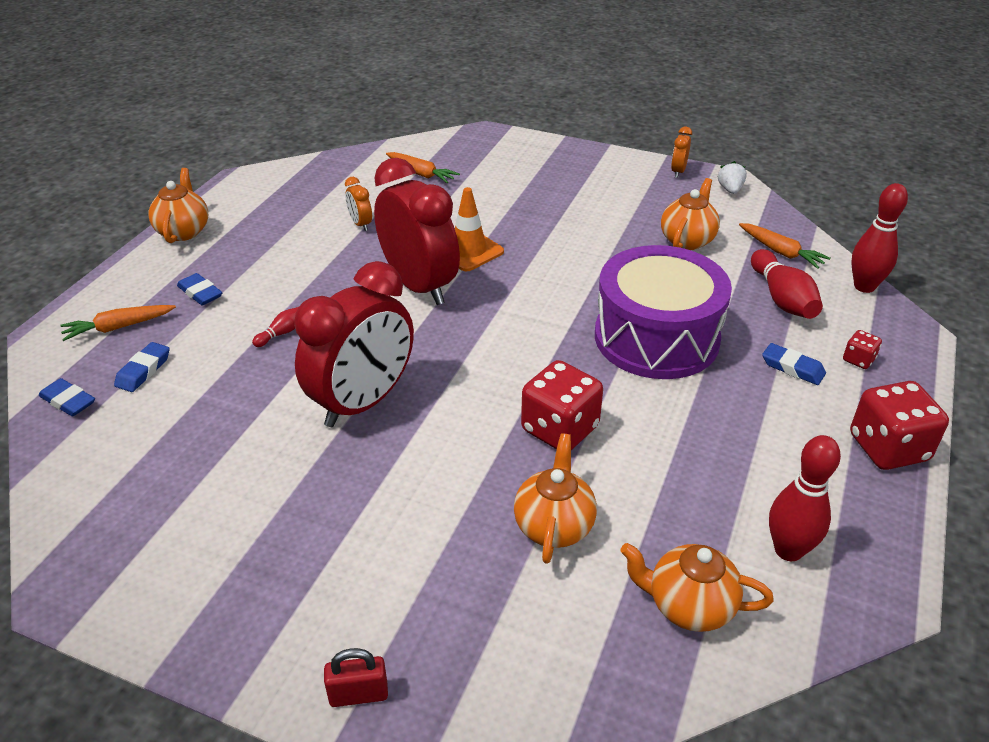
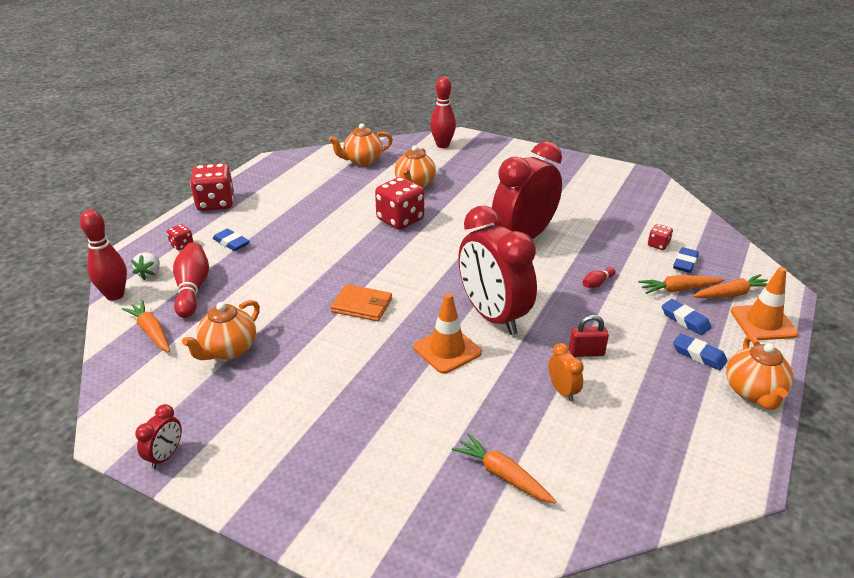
camera: 175 degrees left, 5 degrees down
blue eraser [39,378,95,416] -> blue eraser moved to [673,333,728,371]
red padlock [324,648,388,707] -> red padlock moved to [569,315,609,357]
purple drum [595,245,732,379] -> none
orange teapot [620,543,774,632] -> orange teapot turned 135 degrees clockwise [329,123,393,166]
orange clock [671,127,692,178] -> red clock [135,404,182,469]
white strawberry [718,161,747,194] -> white strawberry moved to [131,252,160,280]
red bowling pin [769,435,841,561] -> red bowling pin moved to [430,76,456,148]
none -> orange wallet [331,284,392,321]
none -> orange carrot [638,275,725,294]
none -> red dice [648,224,673,250]
none -> orange traffic cone [731,267,798,340]

